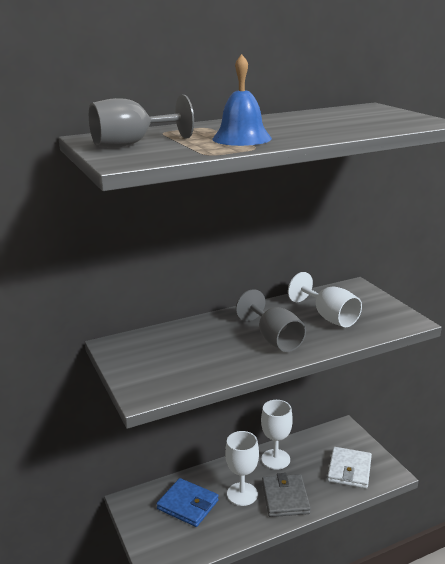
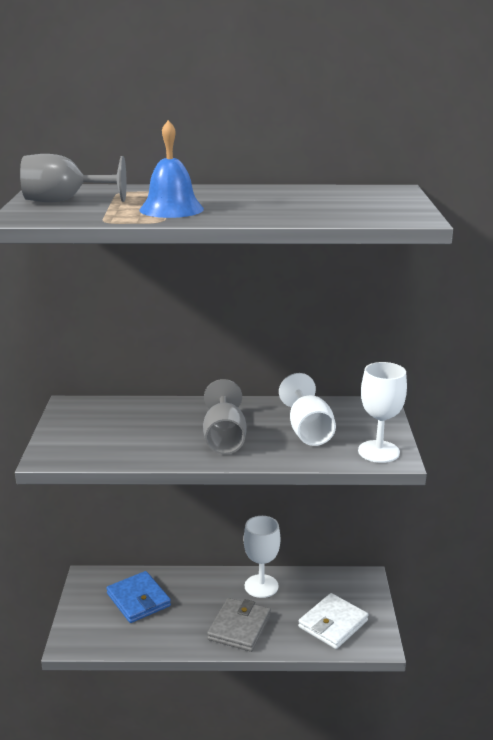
camera: 25 degrees right, 0 degrees up
white goblet [225,431,259,506] -> white goblet moved to [358,362,407,463]

